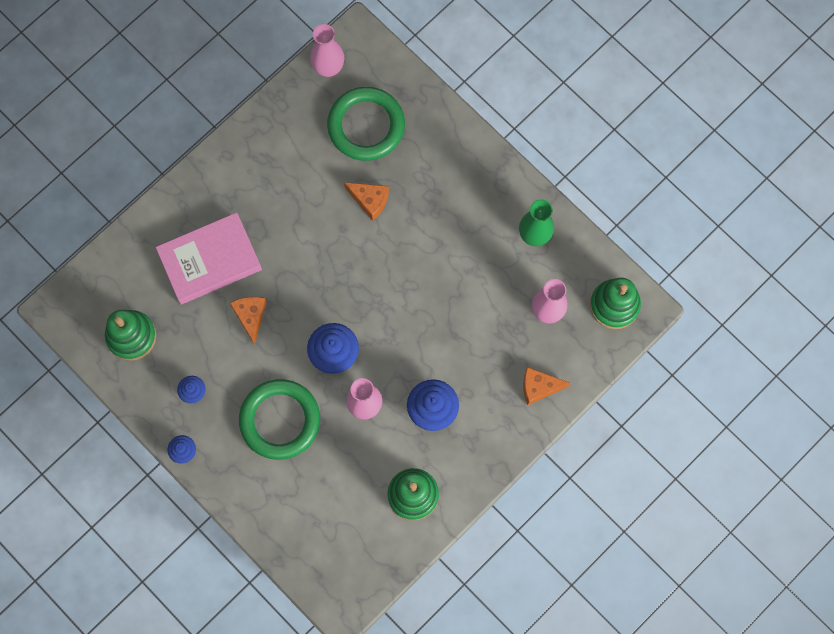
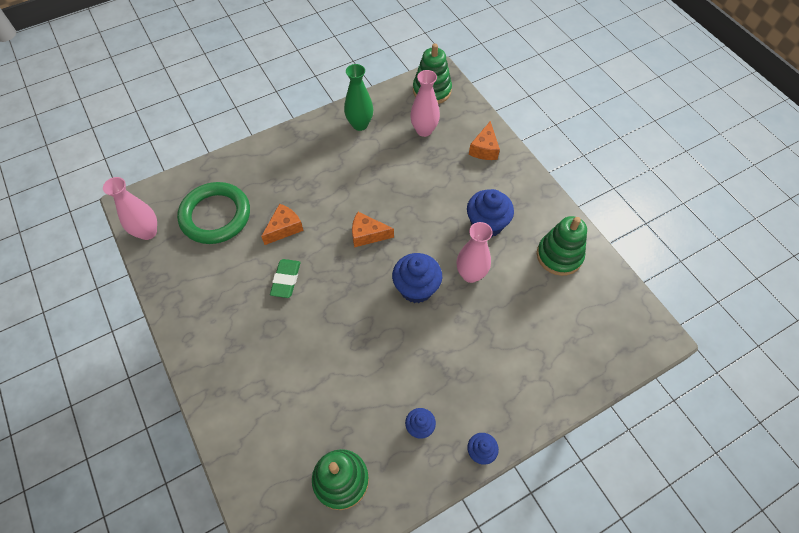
camera: 75 degrees left, 15 degrees down
pink book [156,212,262,305] -> none
orange cheese [230,297,267,345] -> orange cheese moved to [352,212,394,247]
green ring [239,379,320,460] -> none
none -> green eraser [270,259,301,298]

